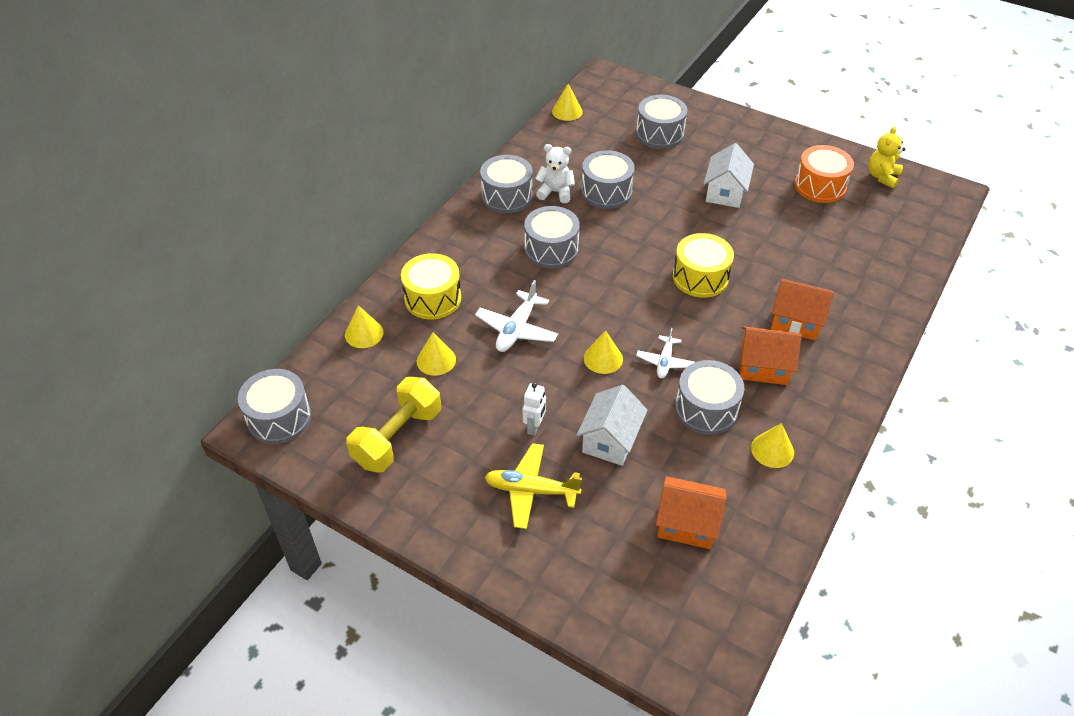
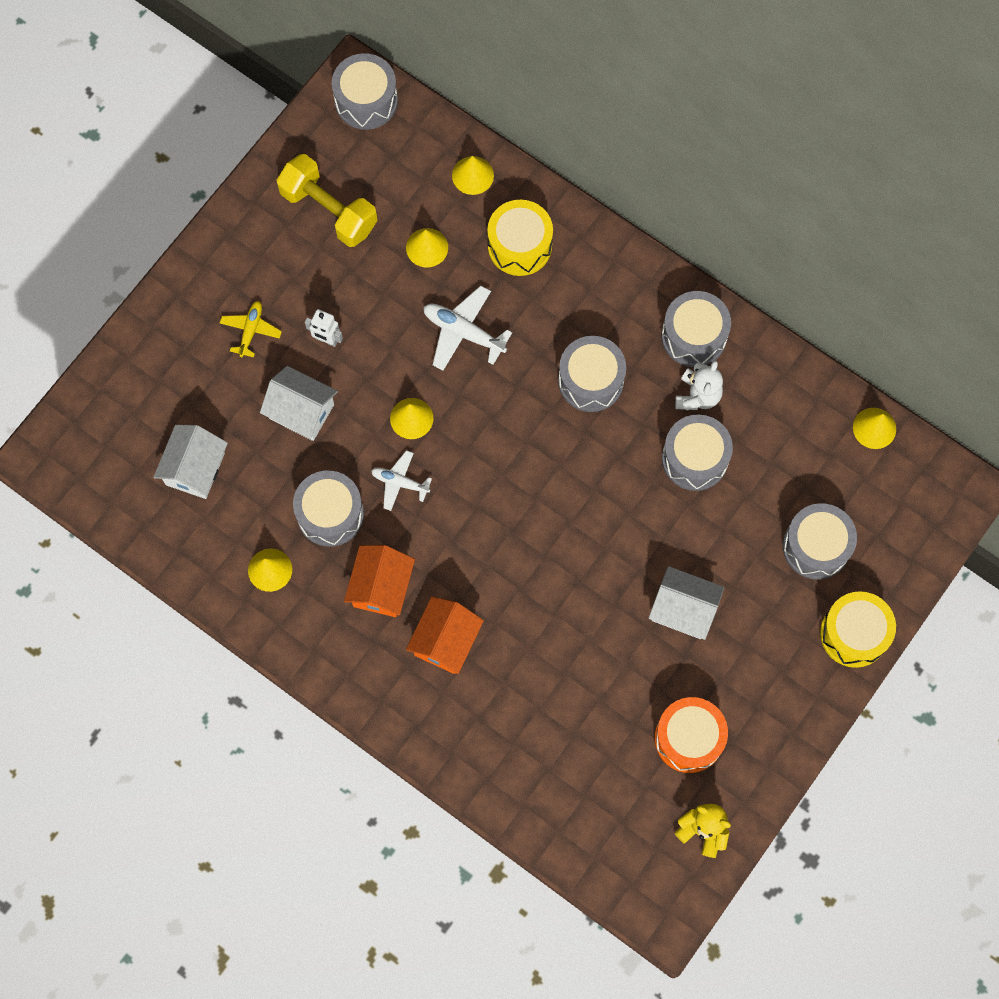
camera: 95 degrees right, 25 degrees up
yellow plane [485,443,582,529] -> yellow plane [220,301,282,357], size x0.65
orange house [656,476,727,549] -> white house [154,425,228,499]
yellow drum [673,233,734,298] -> yellow drum moved to [820,591,896,668]

